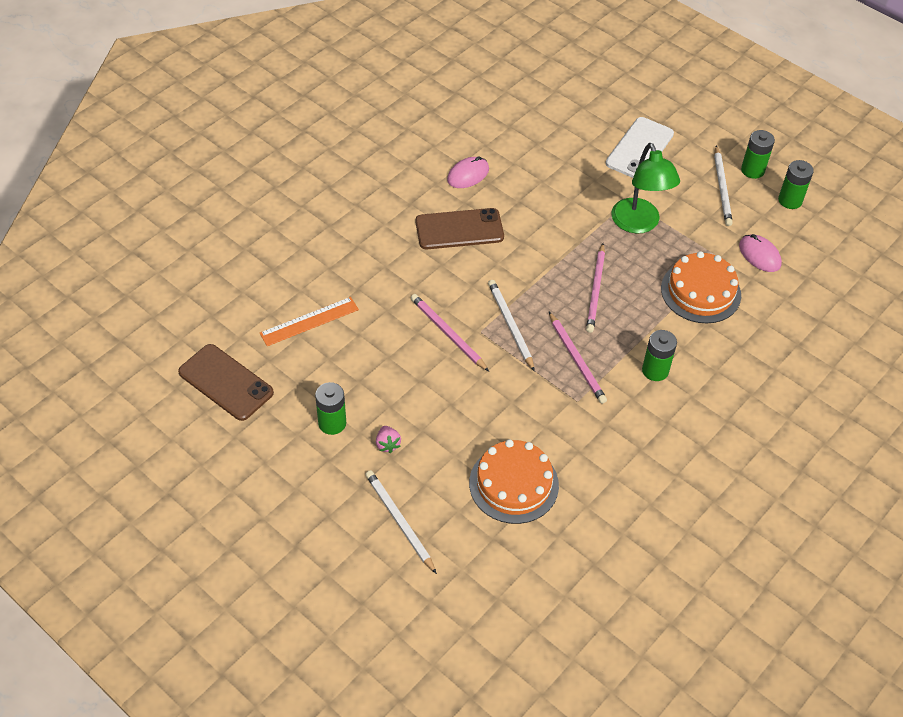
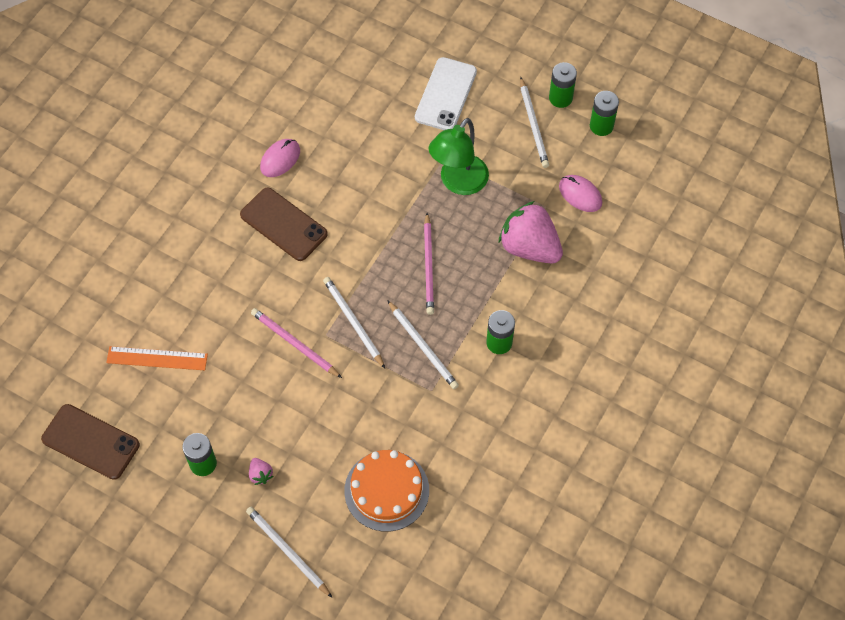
camera: 10 degrees left, 10 degrees up
orange ruler [260,297,359,346] -> orange ruler turned 45 degrees clockwise [106,346,208,370]
brown phone [416,208,504,249] -> brown phone turned 60 degrees clockwise [240,188,328,261]
pink pencil [549,312,607,404] -> white pencil [387,300,459,389]
green lamp [611,143,680,234] -> green lamp turned 60 degrees clockwise [429,118,489,195]
orange cake [661,251,741,323] -> pink strawberry [499,201,563,264]

